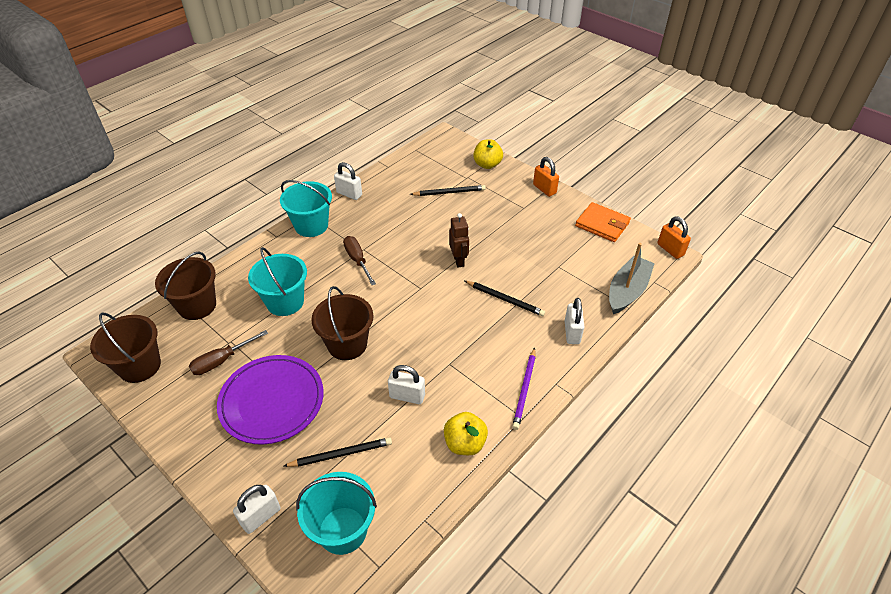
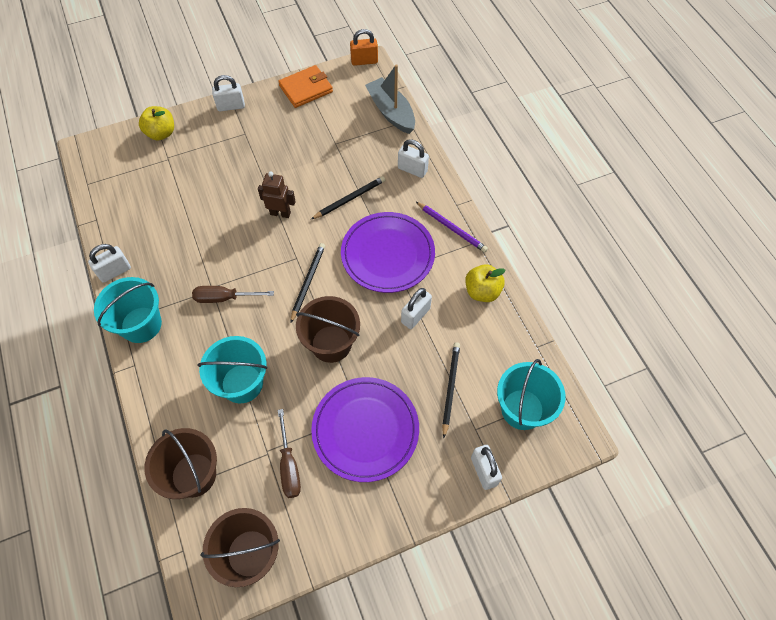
camera: 65 degrees left, 15 degrees up
black pencil [410,185,486,196] -> black pencil moved to [291,243,325,322]
orange padlock [533,157,559,197] -> white padlock [212,75,245,111]
none -> purple plate [341,212,435,293]

